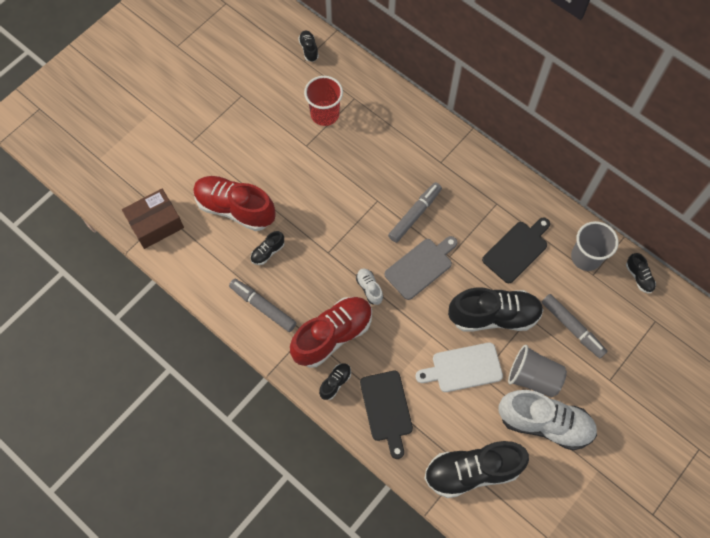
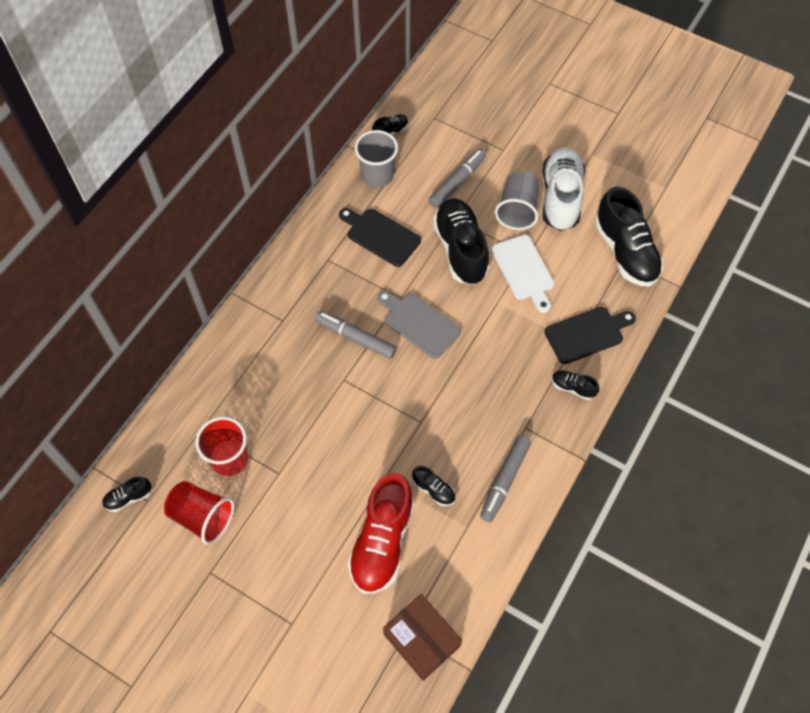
camera: 100 degrees left, 5 degrees down
red shoe [290,297,372,368] -> none
white shoe [356,268,383,305] -> none
none -> red cup [164,481,234,545]

